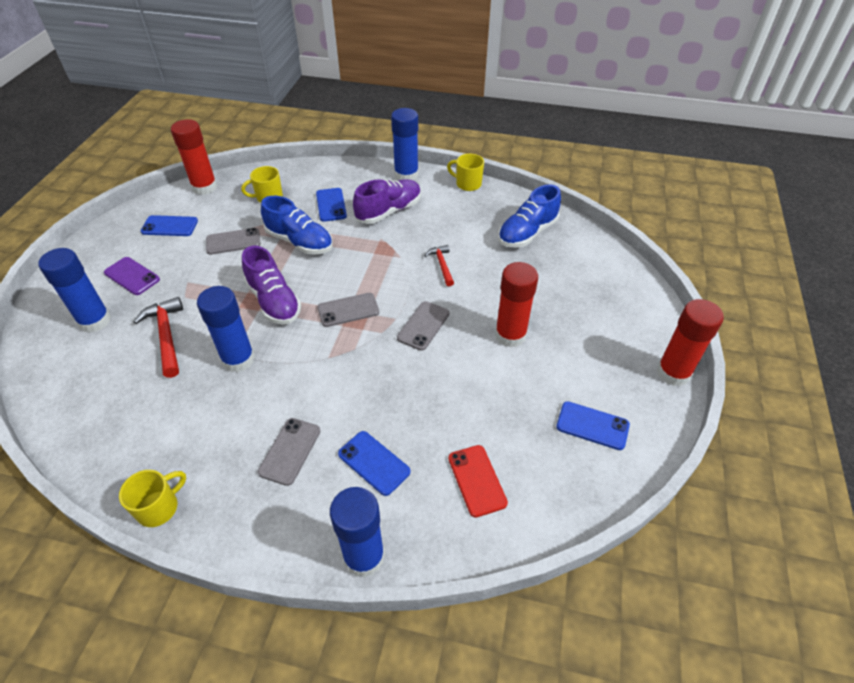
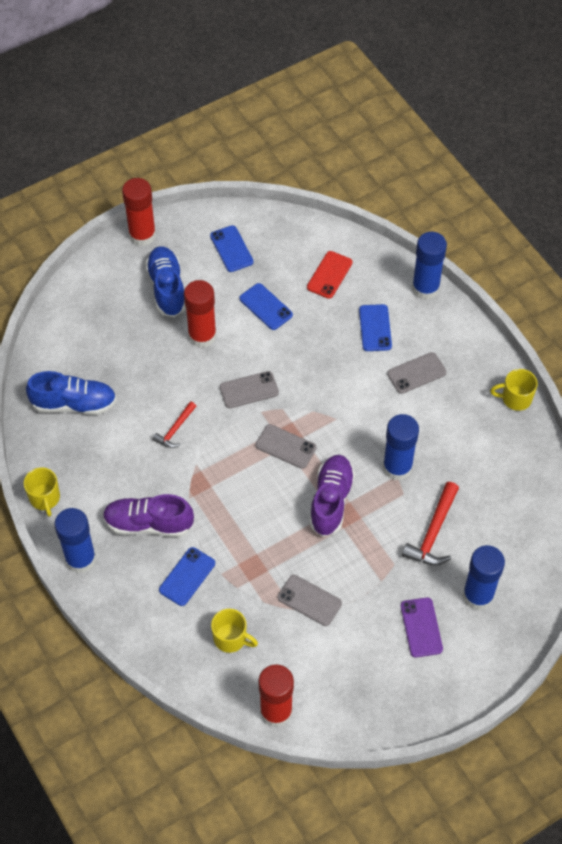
camera: 135 degrees left, 10 degrees up
blue phone [141,215,198,236] -> blue phone moved to [239,283,293,330]
blue shoe [261,196,333,255] -> blue shoe moved to [145,246,186,317]

